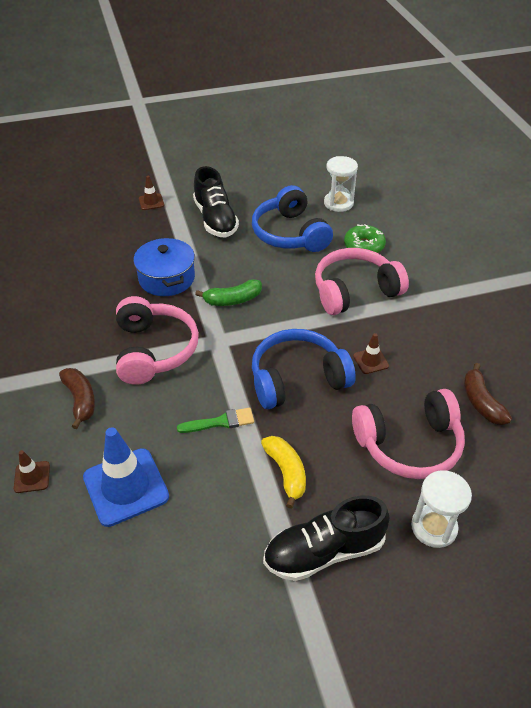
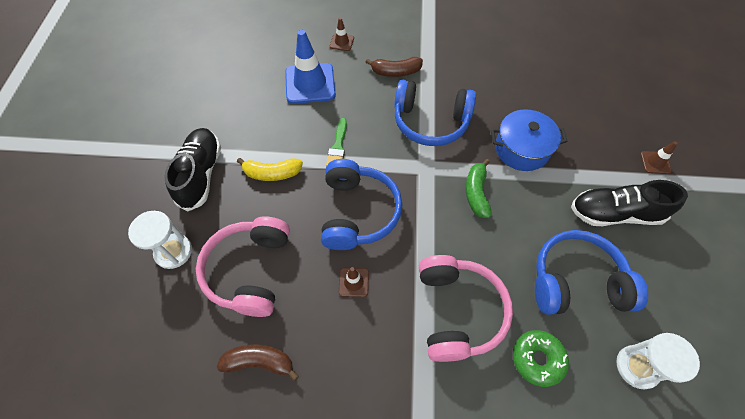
camera: 110 degrees right, 15 degrees up
pink headphones [116,296,199,385] -> blue headphones [394,80,476,146]

